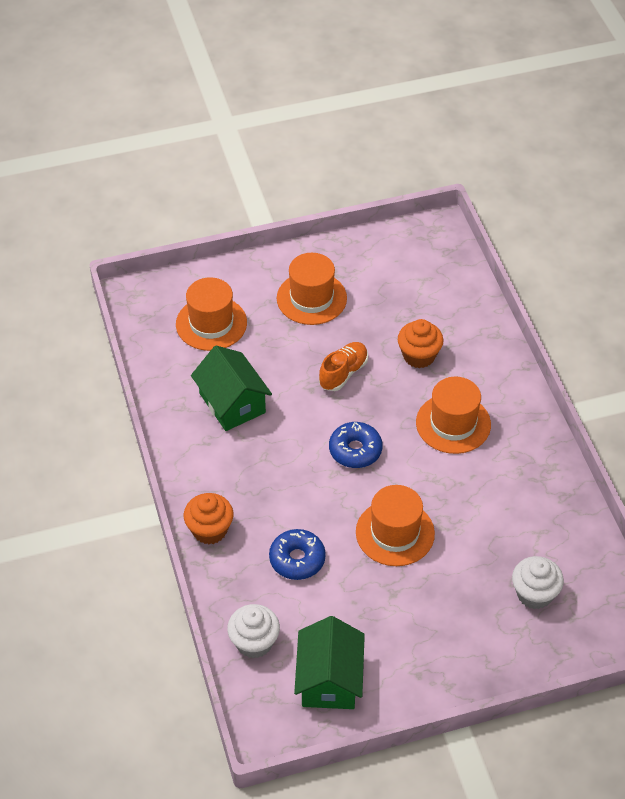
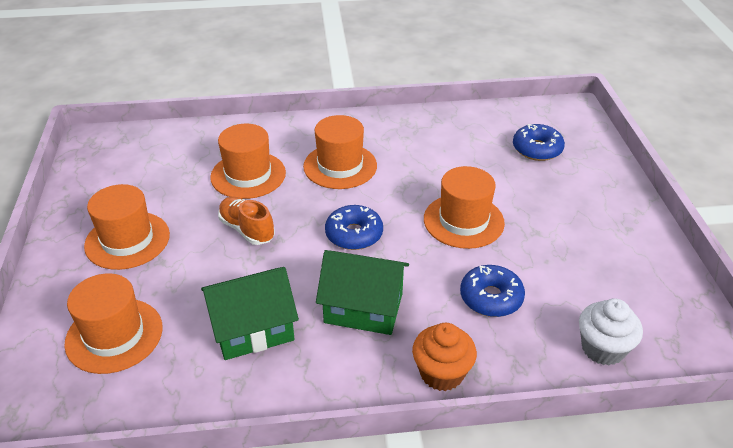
camera: 80 degrees left, 10 degrees down
green house [294,616,365,709] -> green house moved to [316,250,409,335]
orange cupcake [398,319,444,368] -> orange hat [210,124,286,199]
white cupcake [512,556,564,609] -> blue donut [513,124,565,161]

